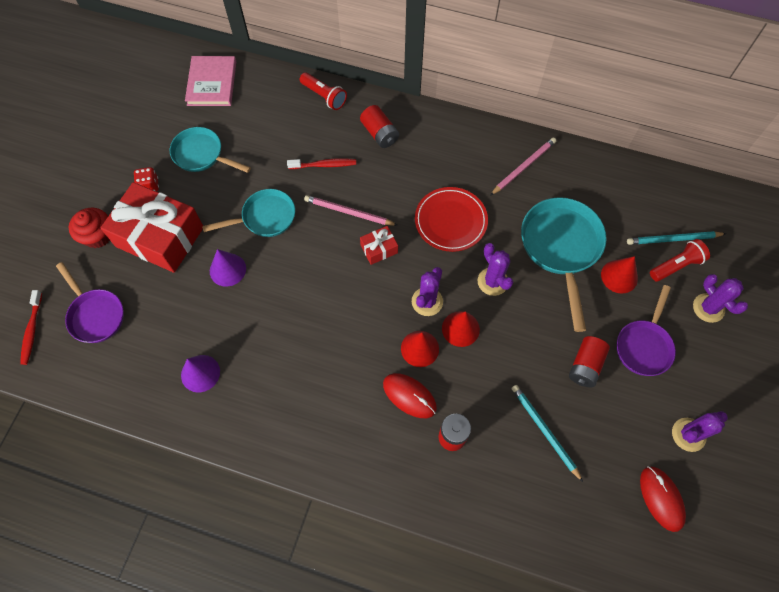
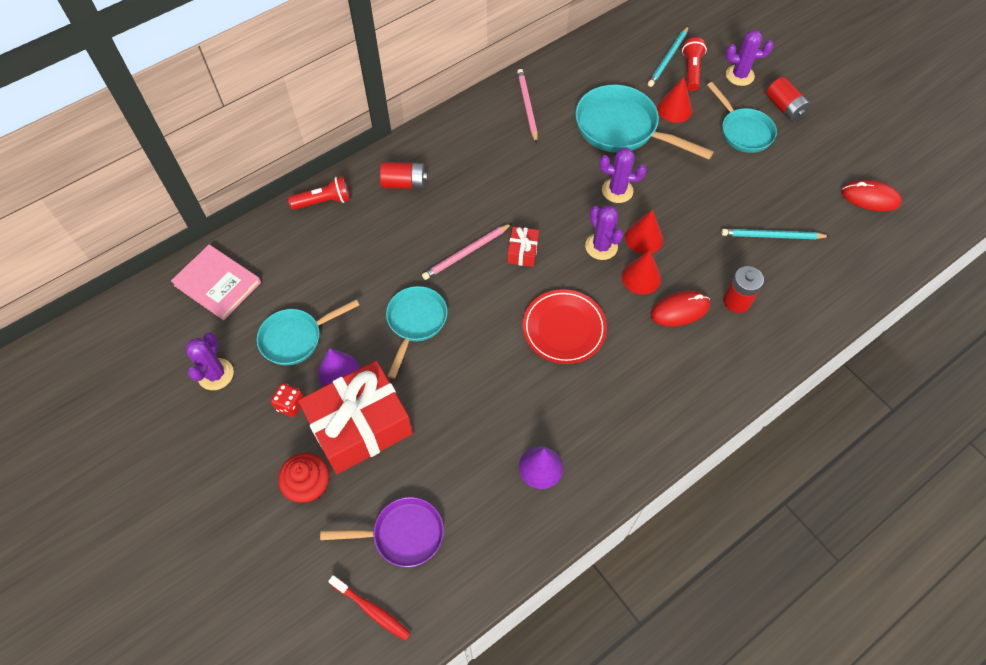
camera: 55 degrees left, 5 degrees down
purple cone [210,249,246,287] -> purple cone moved to [318,348,360,386]
red toothbrush [287,158,356,169] -> none
red plate [415,187,488,252] -> red plate moved to [523,289,607,364]
red battery [569,336,610,387] -> red battery moved to [766,77,811,122]
purple pan [617,285,676,376] -> turquoise pan [707,82,777,153]
purple cactus [672,411,728,452] -> purple cactus moved to [186,332,234,390]

